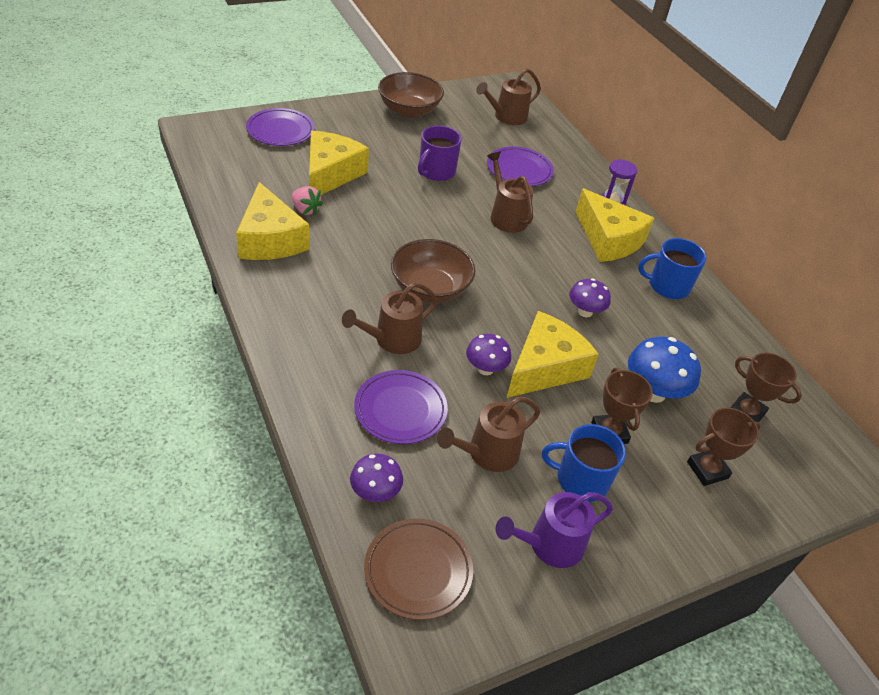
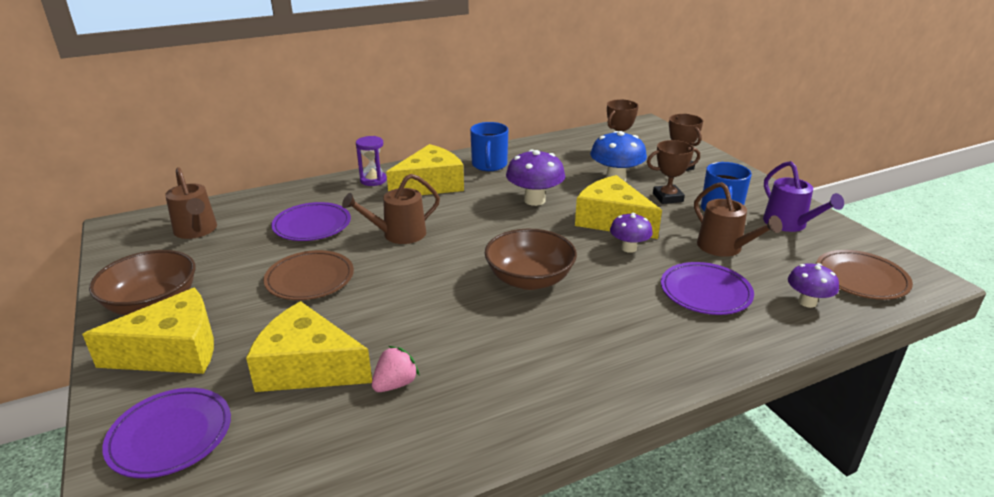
camera: 85 degrees left, 15 degrees down
yellow cheese [236,182,309,260] -> yellow cheese moved to [82,288,214,374]
brown watering can [342,282,438,354] -> none
purple mug [418,126,462,181] -> brown plate [264,250,354,300]
purple mushroom [569,278,611,317] -> purple mushroom [506,149,565,206], size x1.58

